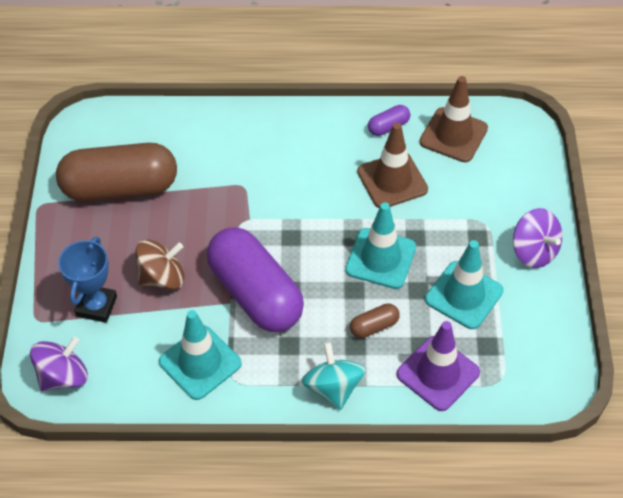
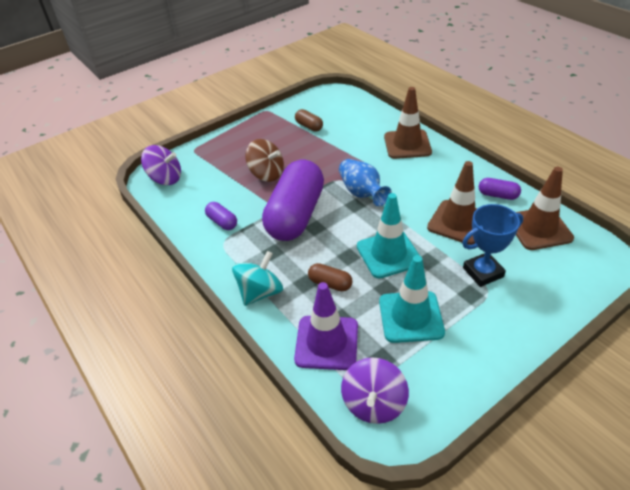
camera: 55 degrees right, 10 degrees down
brown capsule [56,143,177,201] -> brown capsule [295,109,323,132], size x0.41
blue trophy [58,237,117,323] -> blue trophy moved to [462,204,523,287]
turquoise traffic cone [159,310,242,400] -> purple capsule [205,202,237,230]
purple spinning top [513,208,563,268] -> purple spinning top moved to [341,357,409,424]
none -> blue vase [339,159,392,206]
none -> brown traffic cone [384,87,432,159]

